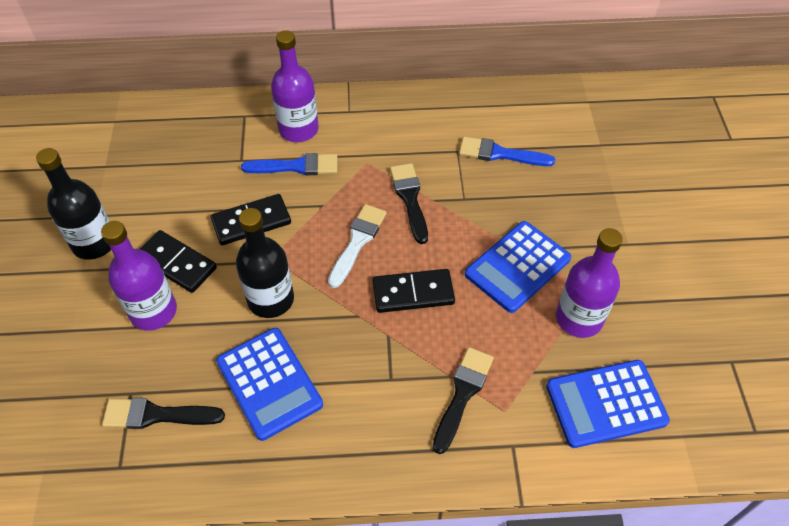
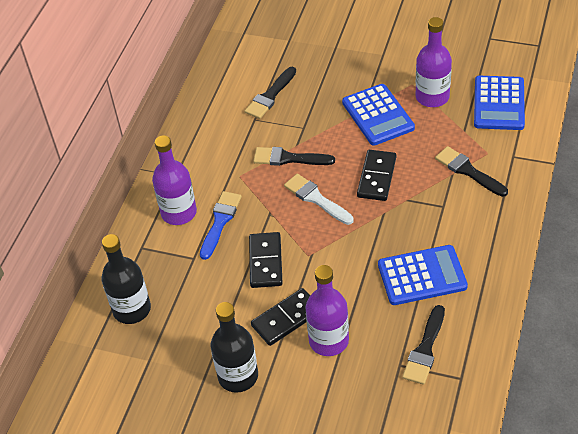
camera: 65 degrees left, 5 degrees down
black bottle [236,208,294,318] -> black bottle moved to [101,234,151,324]
blue brush [459,136,555,166] -> black brush [245,67,296,119]

